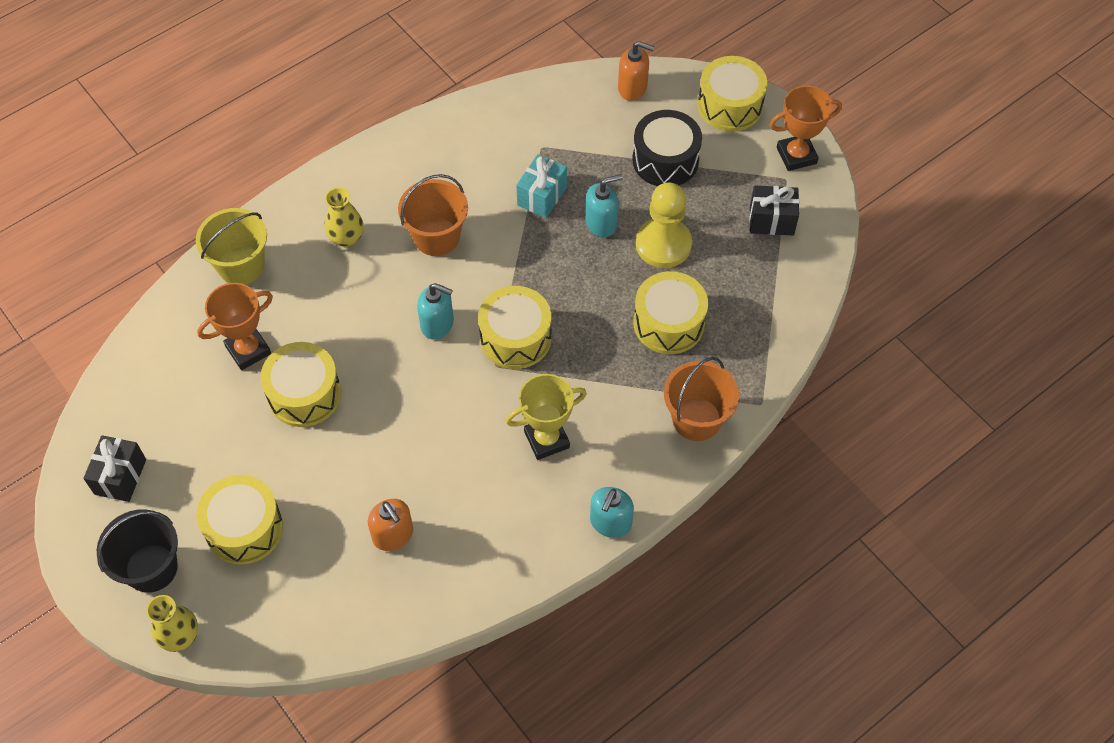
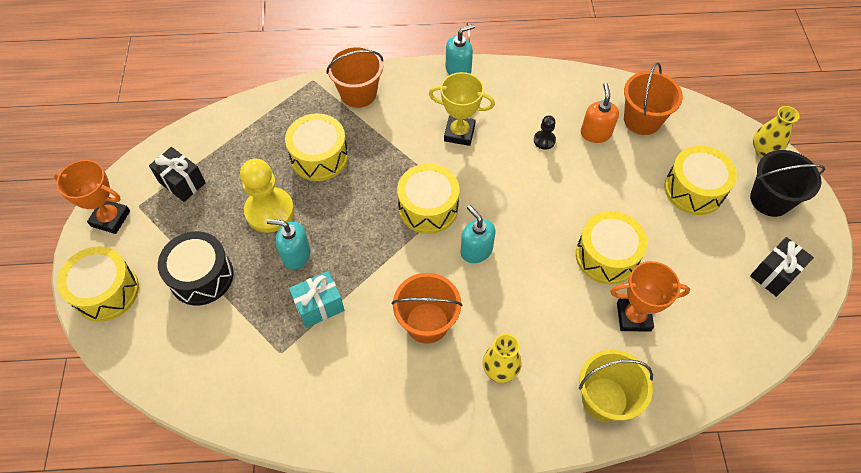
camera: 145 degrees left, 0 degrees up
orange soap dispenser [618,41,655,101] -> none
none -> black pawn [534,115,556,150]
none -> orange bucket [624,62,683,135]

